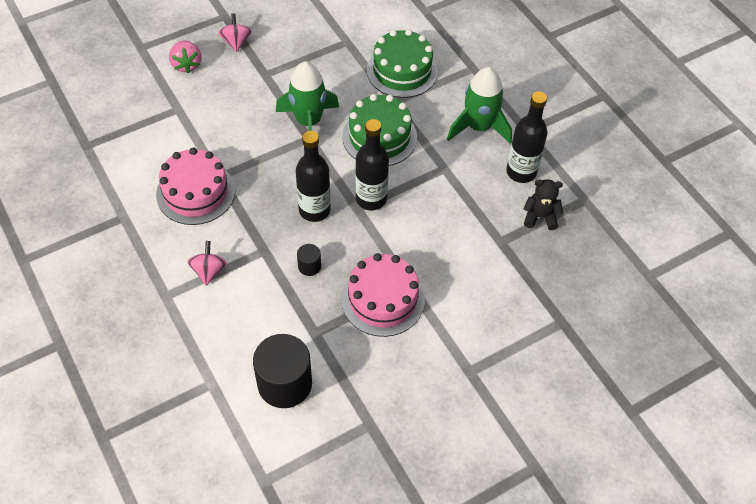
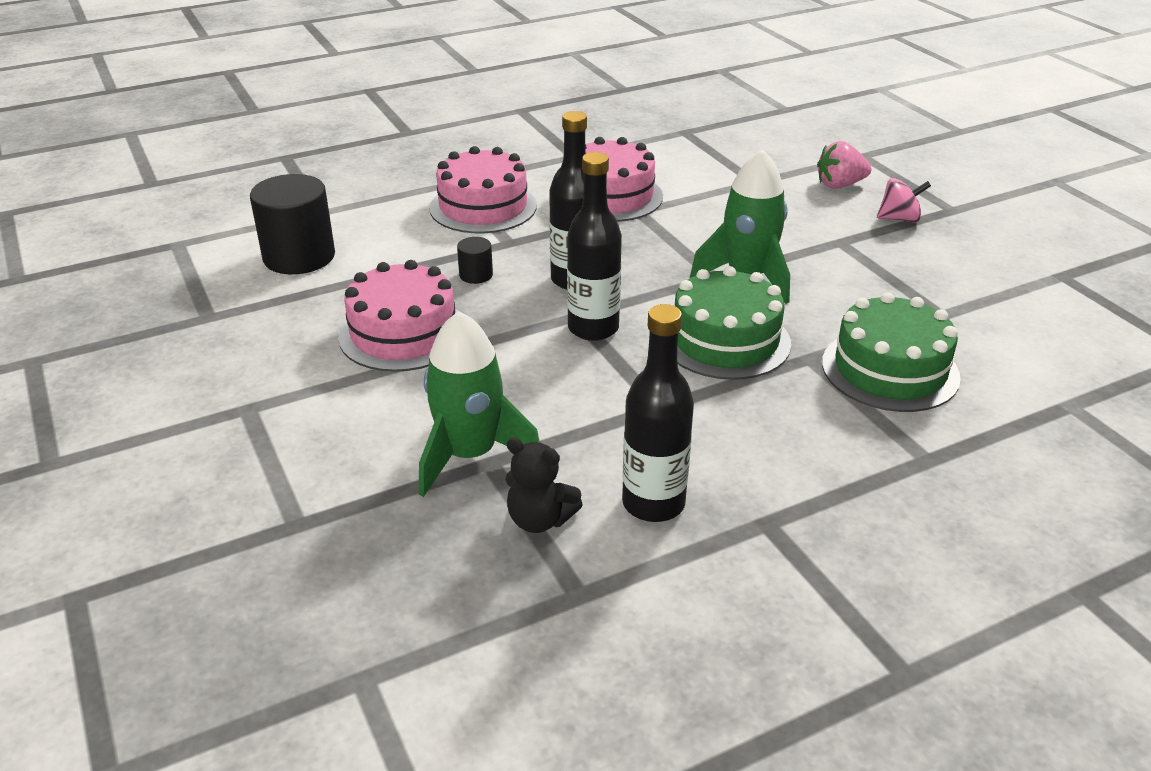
camera: 95 degrees right, 20 degrees down
pink spinning top [187,241,227,286] -> pink cake [429,146,537,233]
green rocket [447,67,512,144] -> green rocket moved to [419,311,540,497]
black teddy bear [523,179,563,230] -> black teddy bear turned 105 degrees clockwise [505,438,583,533]

